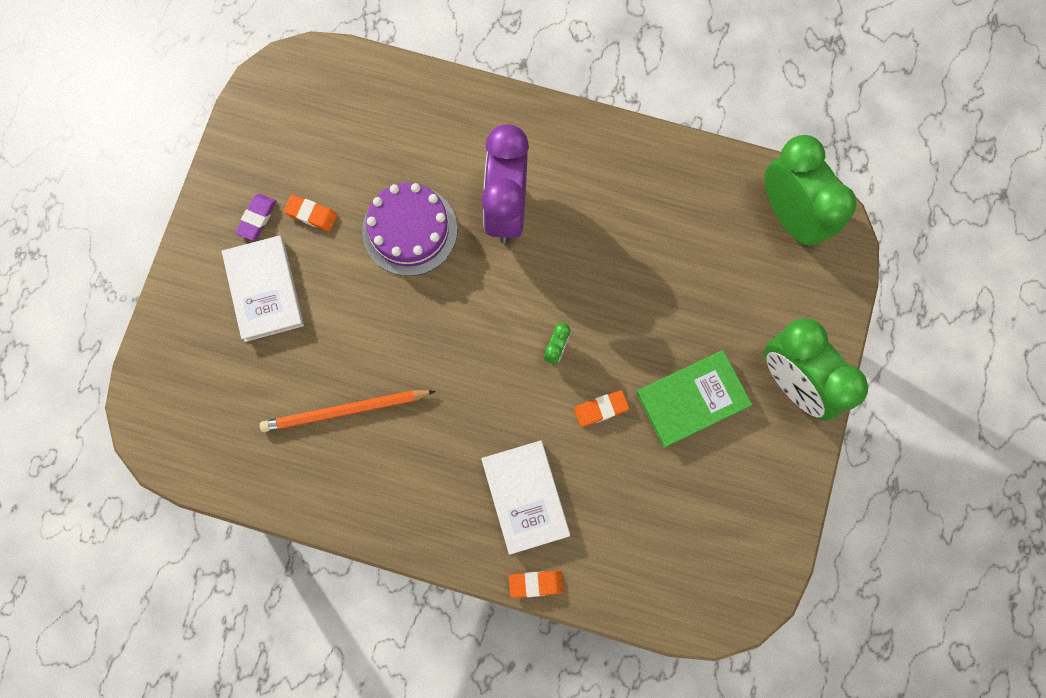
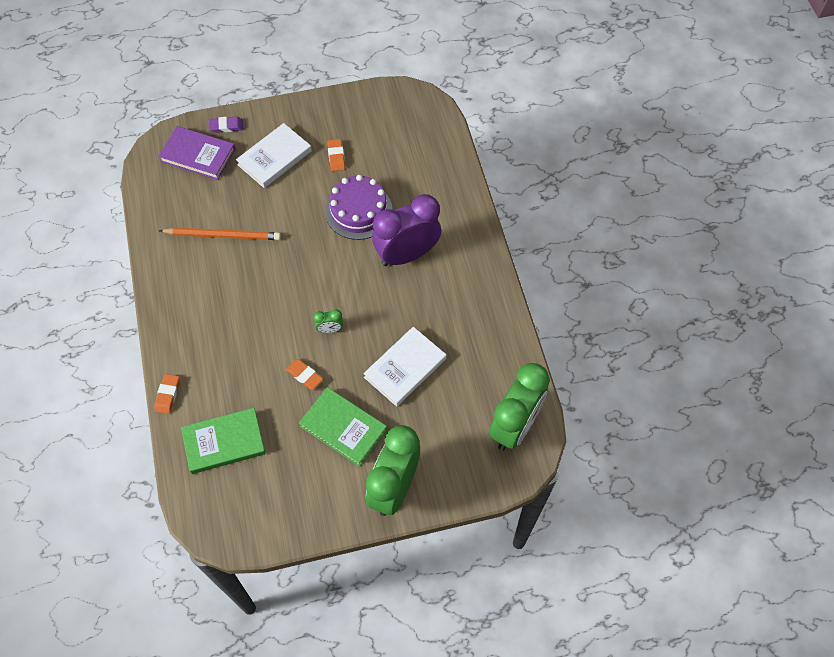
camera: 60 degrees right, 15 degrees down
purple eraser [235,194,276,241] -> purple eraser moved to [208,117,243,133]
orange pencil [260,390,436,432] -> orange pencil turned 135 degrees clockwise [159,227,281,240]
white book [481,440,570,555] -> white book moved to [363,327,446,407]
orange eraser [509,570,563,598] -> orange eraser turned 45 degrees clockwise [154,374,180,414]
none -> purple book [158,126,235,180]
none -> green book [181,408,266,474]

